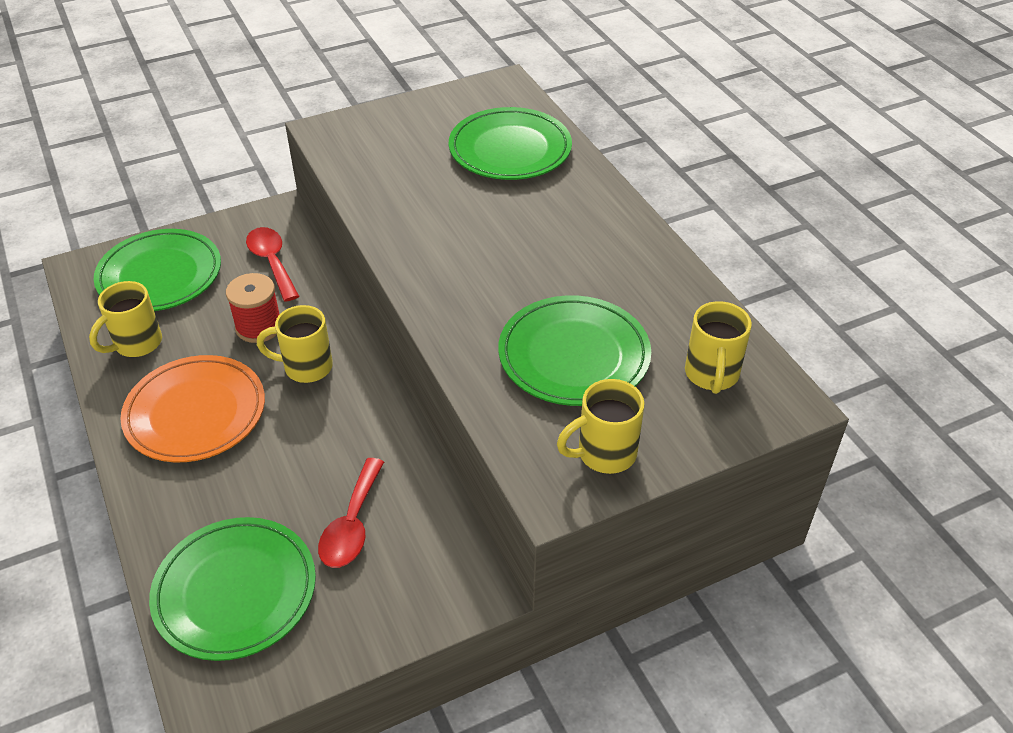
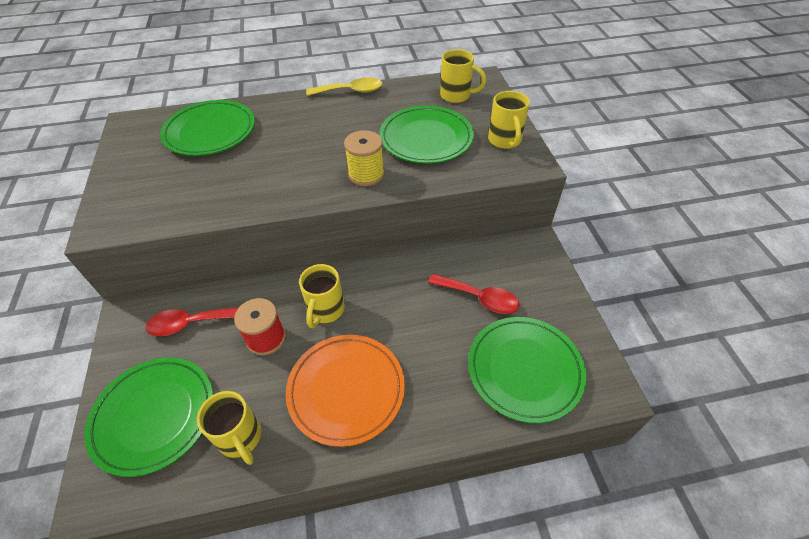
camera: 75 degrees left, 5 degrees up
none -> yellow spoon [306,77,382,96]
none -> yellow spool [344,130,384,186]

